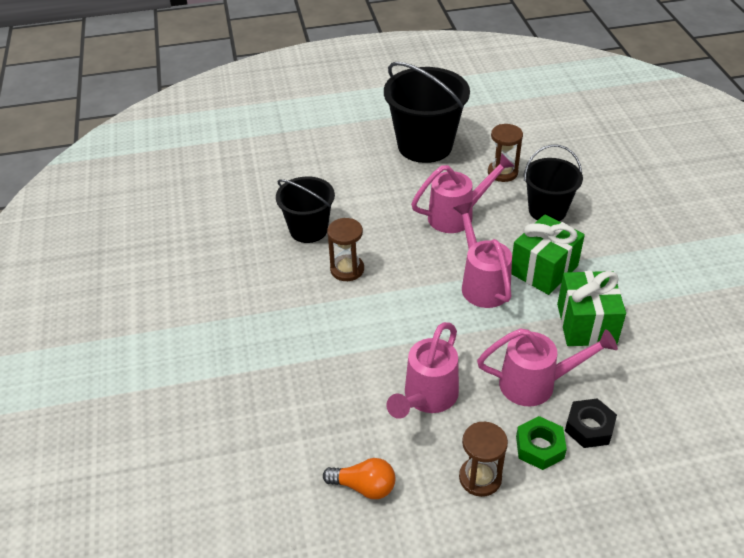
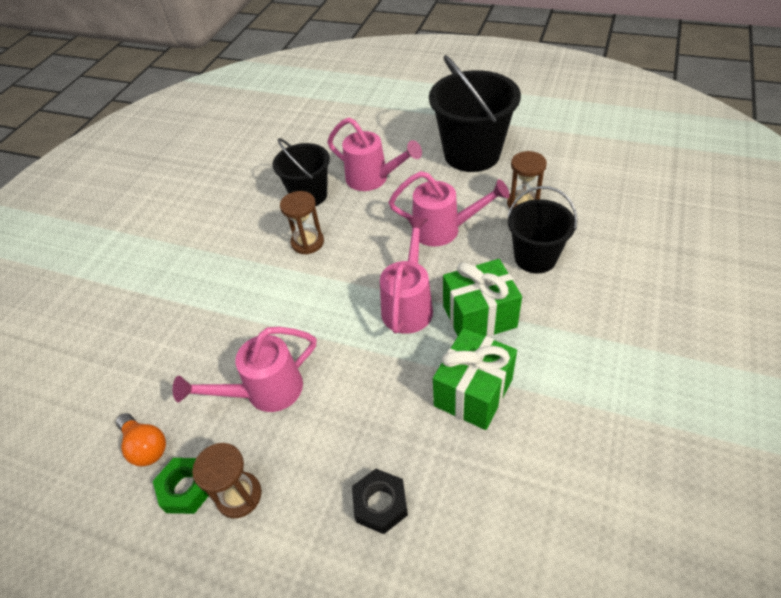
camera: 35 degrees right, 5 degrees up
pink watering can [477,328,618,406] -> pink watering can moved to [327,118,422,191]
green nut [516,416,567,470] -> green nut moved to [153,458,209,514]

